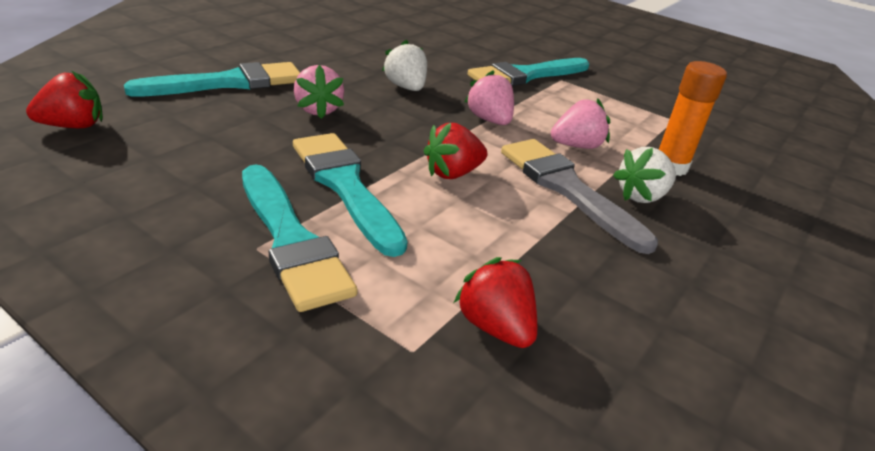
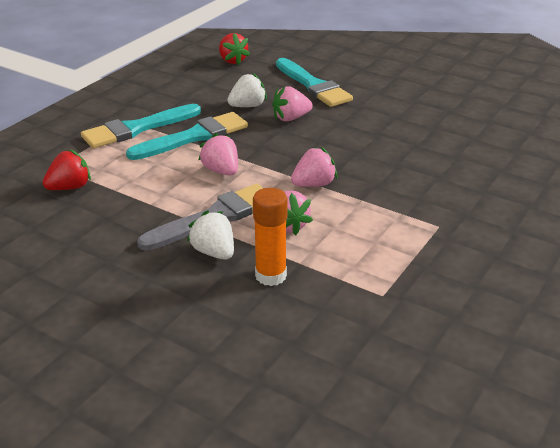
camera: 90 degrees right, 0 degrees up
white strawberry [382,40,427,91] -> white strawberry moved to [227,73,267,107]
red strawberry [424,123,487,179] -> pink strawberry [198,133,238,176]
turquoise brush [468,58,589,86] -> none

